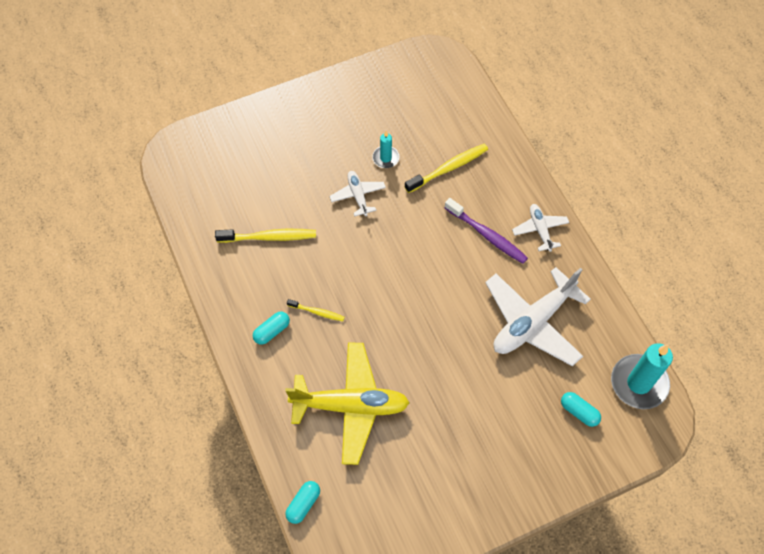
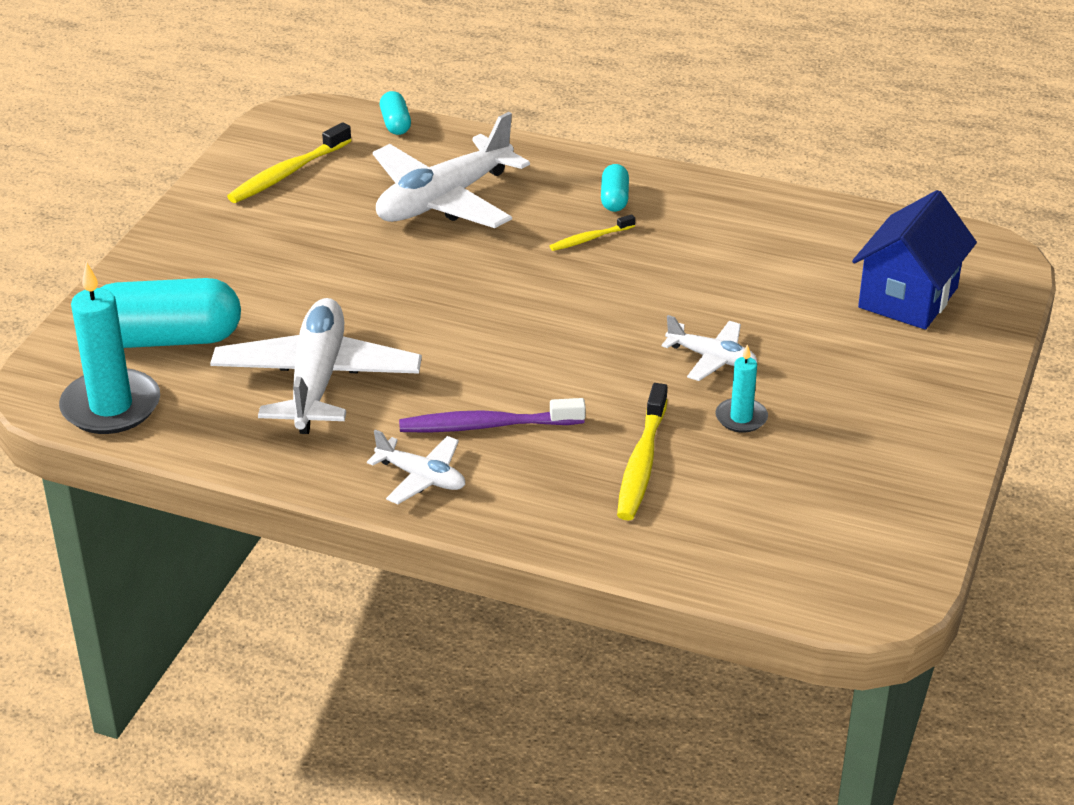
camera: 135 degrees right, 25 degrees down
yellow toothbrush [215,229,316,243] -> yellow toothbrush moved to [227,122,352,203]
yellow plane [285,342,410,465] -> white plane [373,112,530,228]
turquoise capsule [561,392,601,427] -> turquoise capsule [101,278,241,348], size x2.16
none -> blue house [852,190,977,330]

